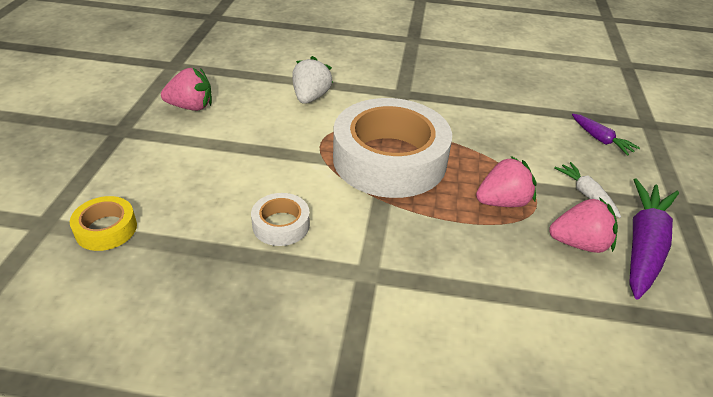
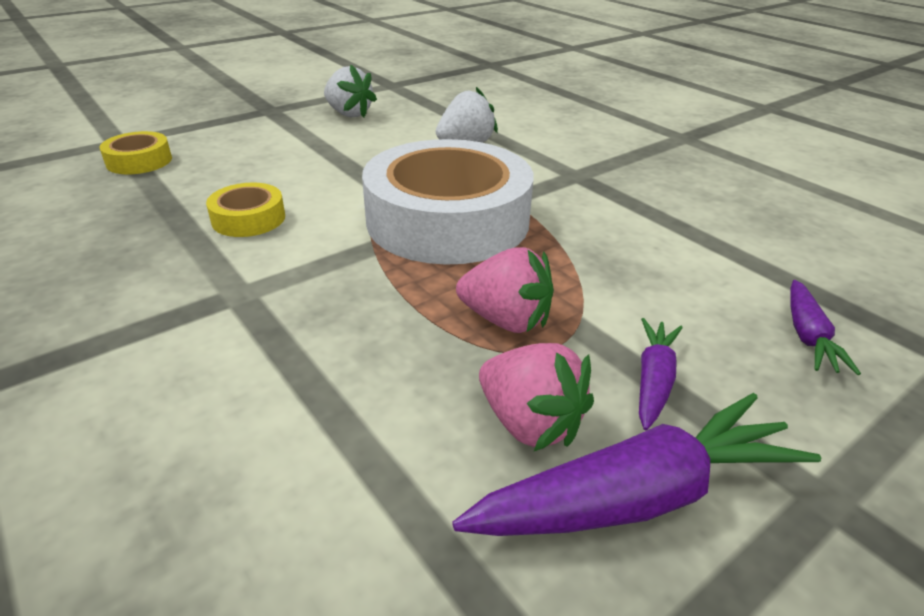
camera: 45 degrees right, 5 degrees down
pink strawberry [161,68,212,111] -> white strawberry [324,64,377,118]
white tape [251,193,310,246] -> yellow tape [206,183,285,237]
white carrot [554,162,621,218] -> purple carrot [639,318,683,430]

